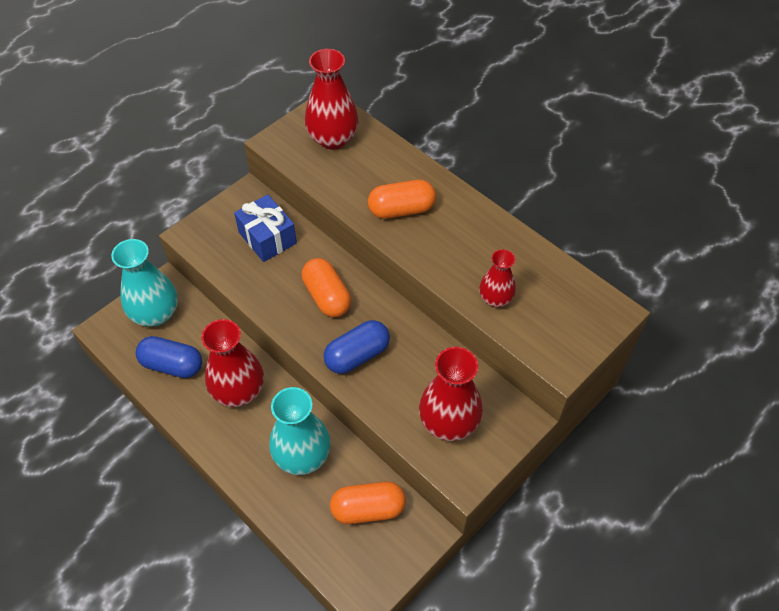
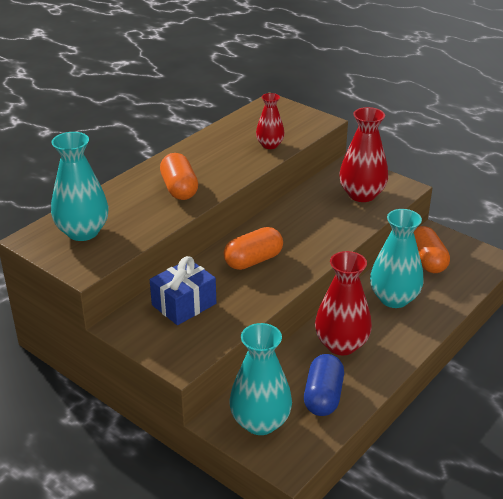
camera: 95 degrees left, 20 degrees down
red vase [305,49,359,150] -> turquoise vase [51,132,109,241]
blue capsule [324,320,390,374] -> none

